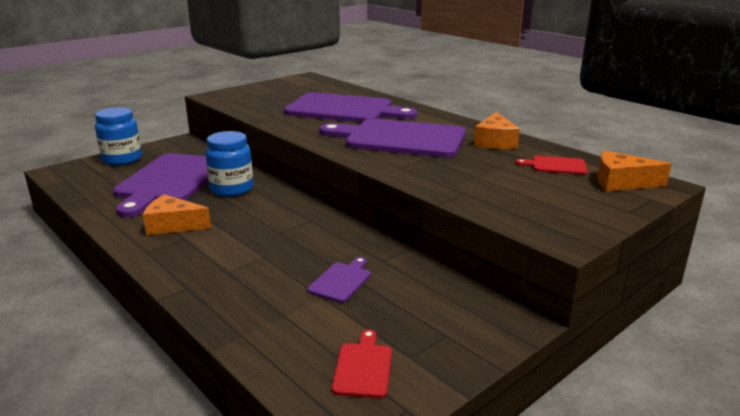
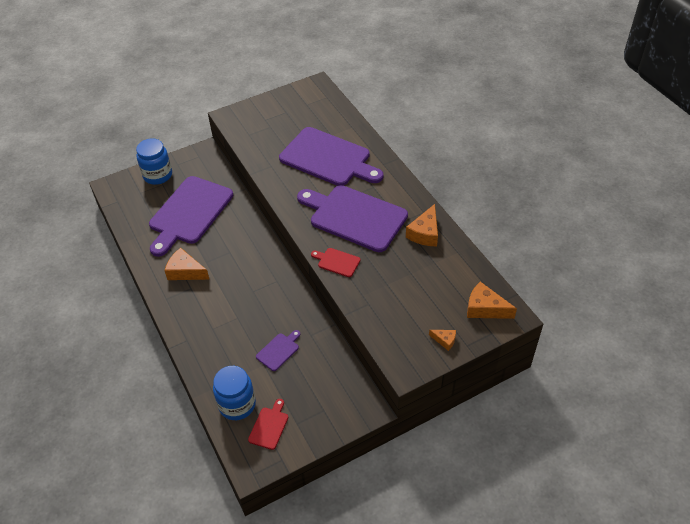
camera: 15 degrees right, 25 degrees up
blue jar [205,131,253,197] -> blue jar moved to [213,366,256,420]
red cutting board [515,156,588,175] -> red cutting board moved to [311,248,360,277]
none -> orange cheese [429,330,456,351]

